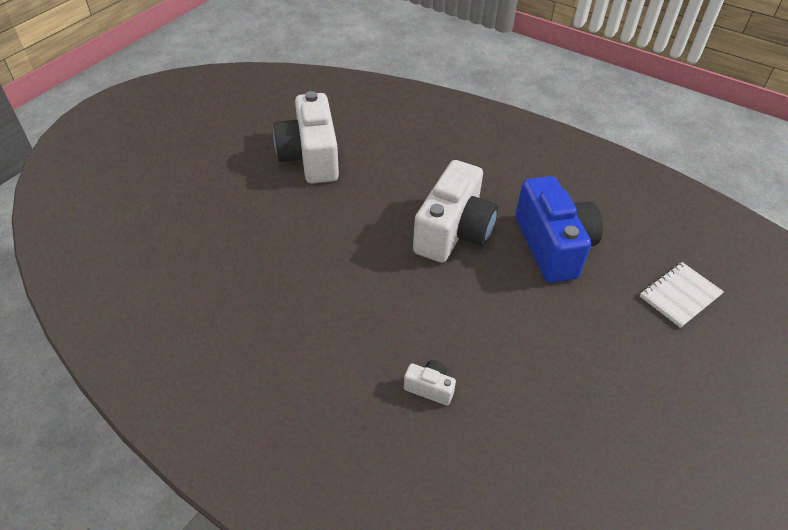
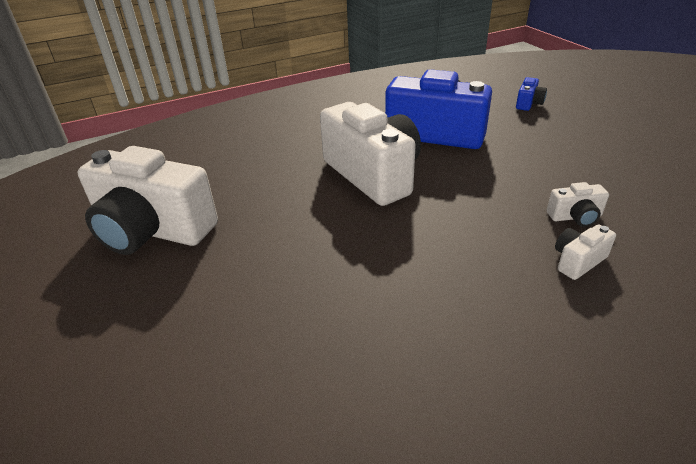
camera: 55 degrees left, 10 degrees down
white notebook [640,262,724,328] -> blue camera [516,77,547,111]
none -> white camera [546,182,609,227]

